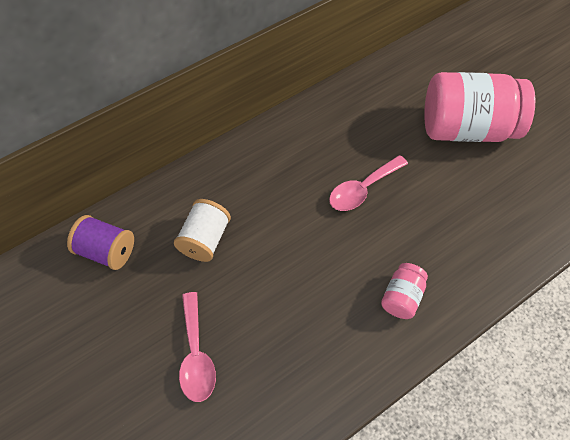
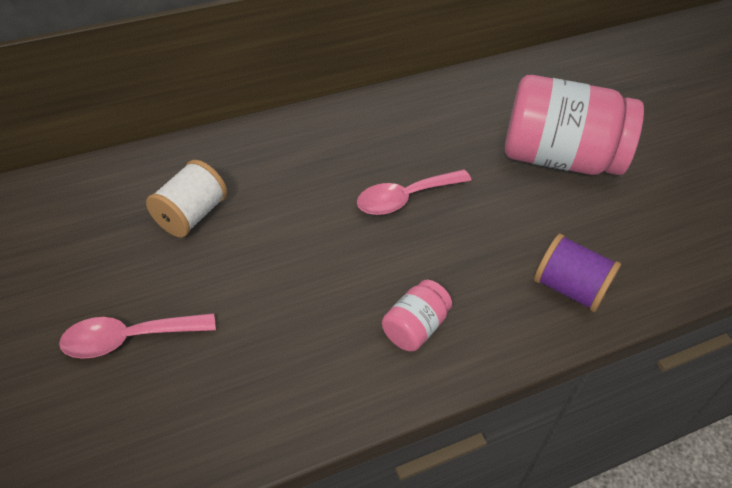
camera: 10 degrees right, 10 degrees down
purple spool [67,215,134,270] -> purple spool moved to [534,234,621,312]
pink spoon [179,292,216,402] -> pink spoon turned 75 degrees clockwise [59,313,216,359]

